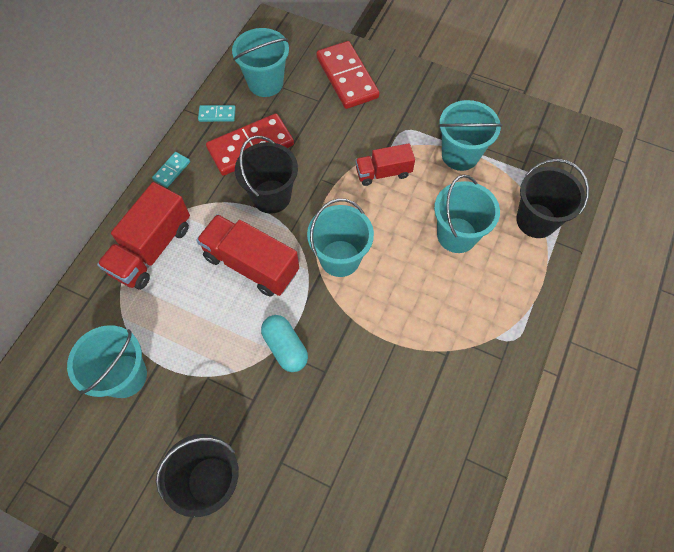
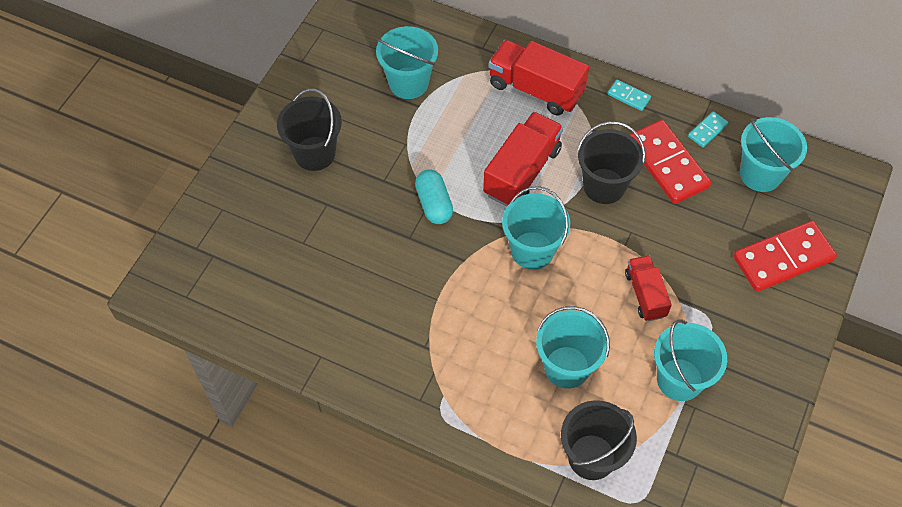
camera: 90 degrees right, 5 degrees down
turquoise domino [198,105,236,122] -> turquoise domino turned 45 degrees clockwise [688,111,728,147]
turquoise capsule [261,315,308,372] -> turquoise capsule turned 75 degrees counterclockwise [415,169,453,224]

